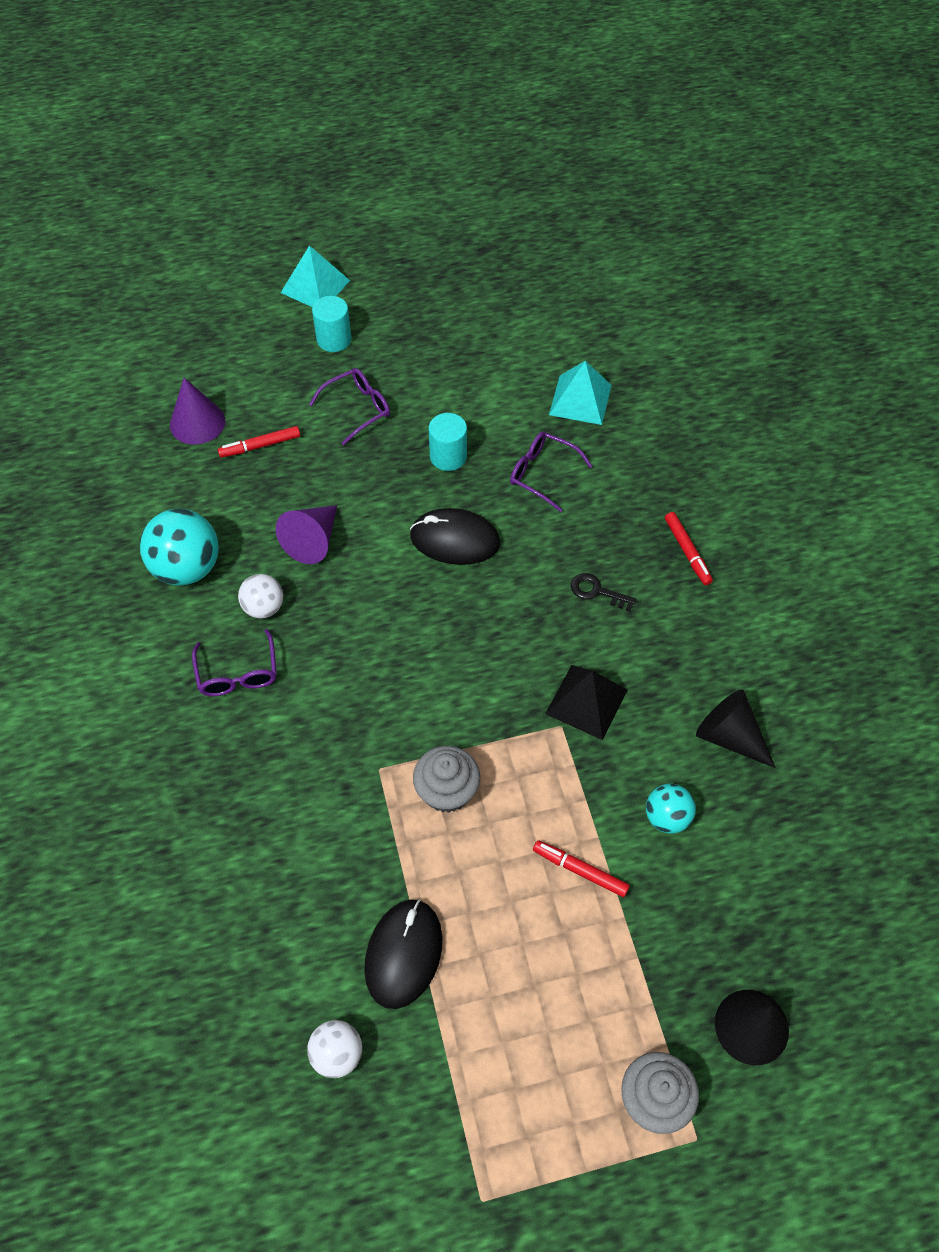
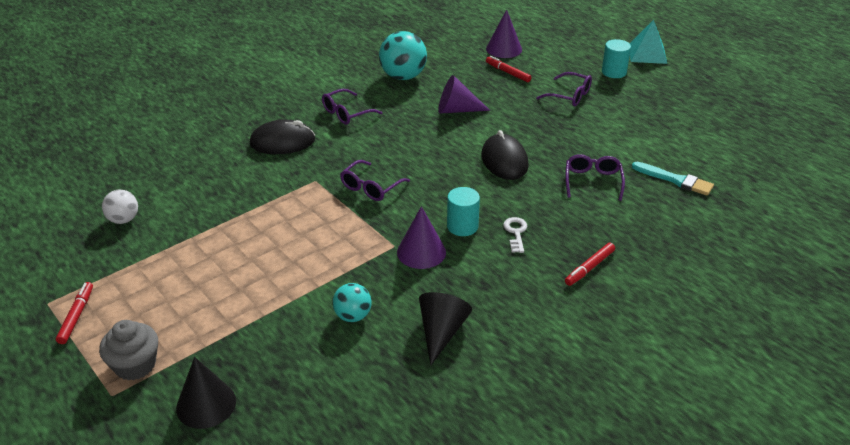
camera: 65 degrees right, 20 degrees down
white ball [238,574,283,618] -> none
black mouse [364,899,442,1009] -> black mouse moved to [249,119,315,154]
grey cupcake [413,746,480,813] -> none
turquoise cylinder [429,413,467,471] -> turquoise cylinder moved to [447,187,480,236]
red marker [533,840,630,897] -> red marker moved to [56,282,93,344]
black pyramid [545,665,628,740] -> purple cone [397,206,446,269]
turquoise pyramid [549,361,612,425] -> turquoise brush [632,162,714,196]
black key [571,573,637,611] -> white key [503,217,527,253]
none -> purple glasses [340,160,410,201]

